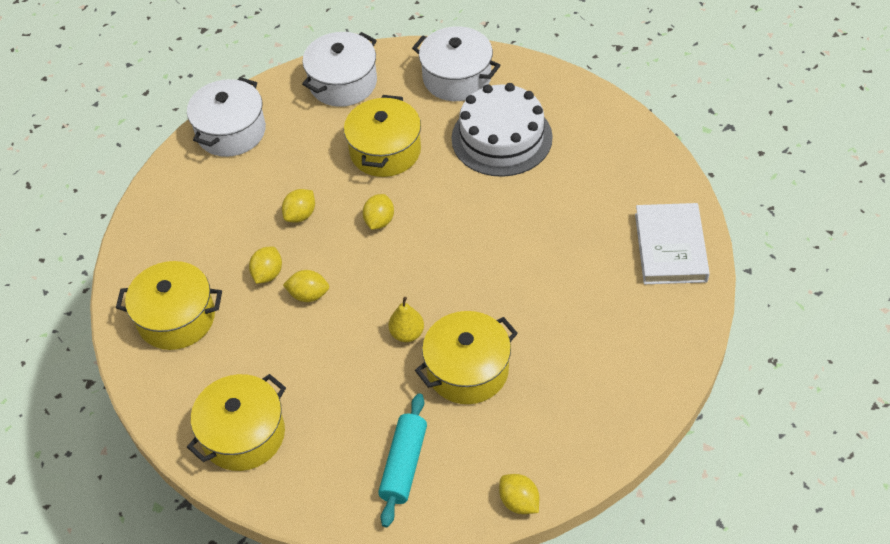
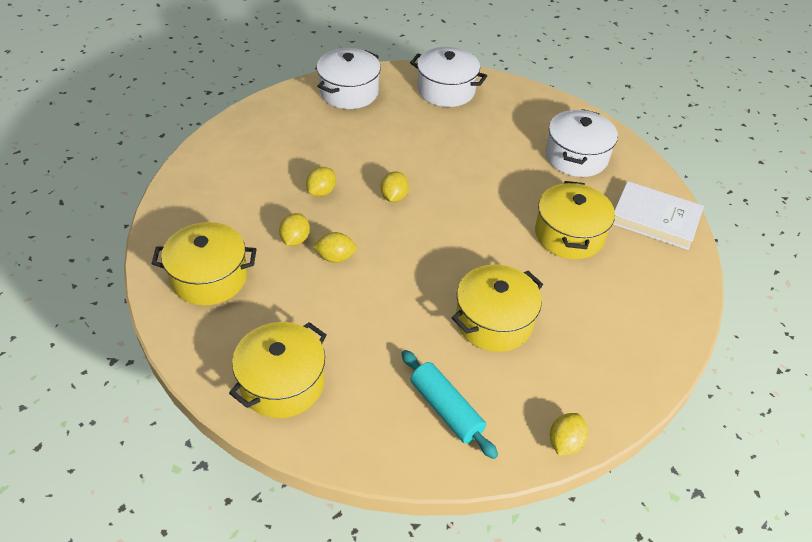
camera: 10 degrees left, 5 degrees down
white pot [187,77,266,157] -> white pot moved to [545,109,618,177]
yellow pot [344,95,421,177] -> yellow pot moved to [535,181,615,259]
turquoise rolling pin [378,393,427,527] -> turquoise rolling pin turned 45 degrees counterclockwise [401,350,498,459]
yellow pear [388,297,424,342] -> none
white cake [451,83,553,177] -> none
yellow lemon [499,474,539,514] -> yellow lemon turned 75 degrees clockwise [550,413,588,456]
white book [635,203,710,284] -> white book turned 60 degrees counterclockwise [613,181,704,250]

